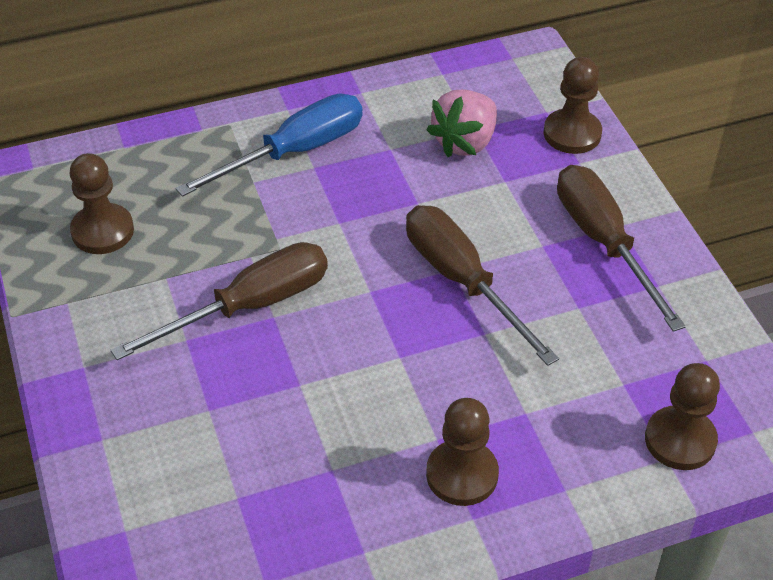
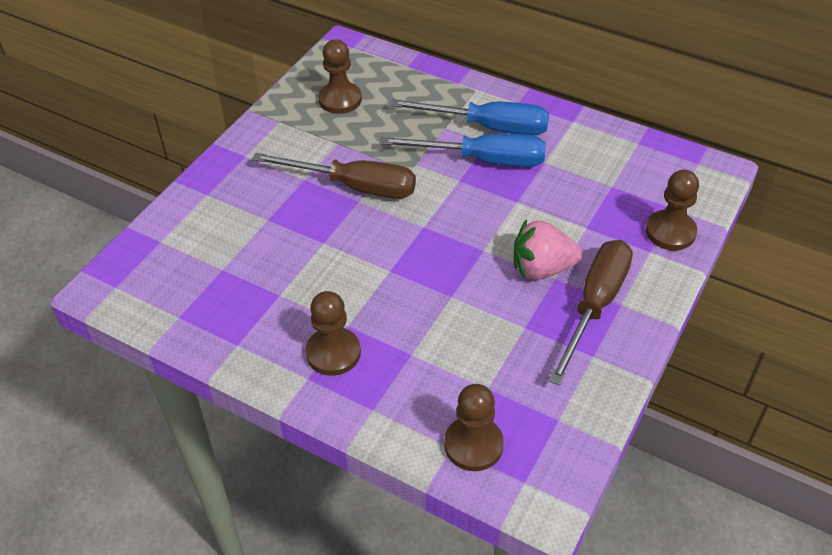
camera: 50 degrees right, 0 degrees up
brown screwdriver [406,205,559,366] -> none
pink strawberry [427,90,497,157] -> pink strawberry moved to [514,219,582,280]
none -> blue screwdriver [380,133,546,167]

